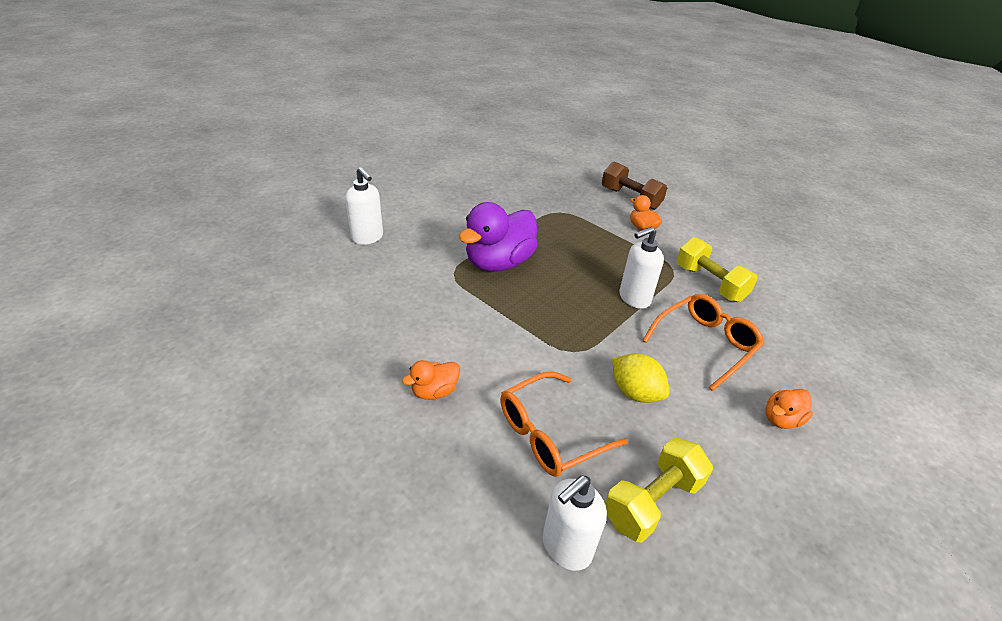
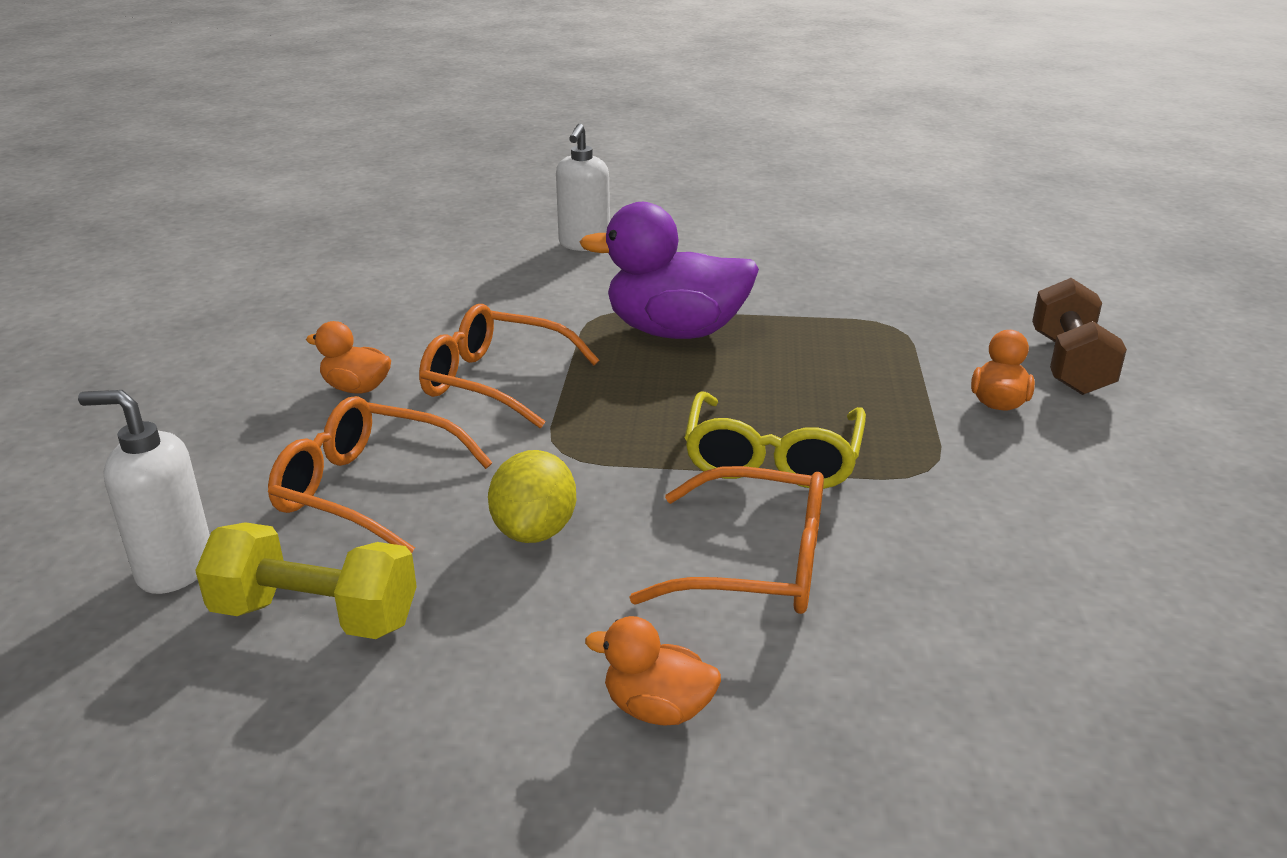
camera: 55 degrees right, 10 degrees down
white soap dispenser [620,226,664,309] -> yellow glasses [684,391,866,489]
yellow dumbbell [676,237,758,302] -> none
none -> orange glasses [419,304,599,428]

